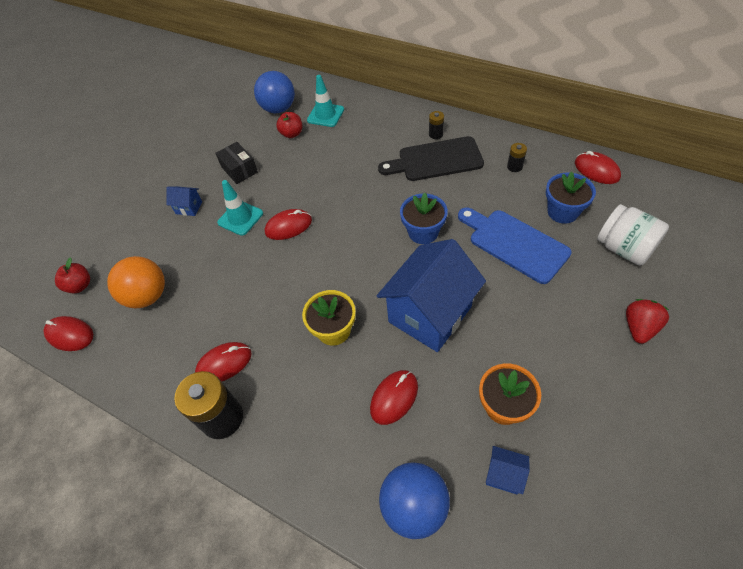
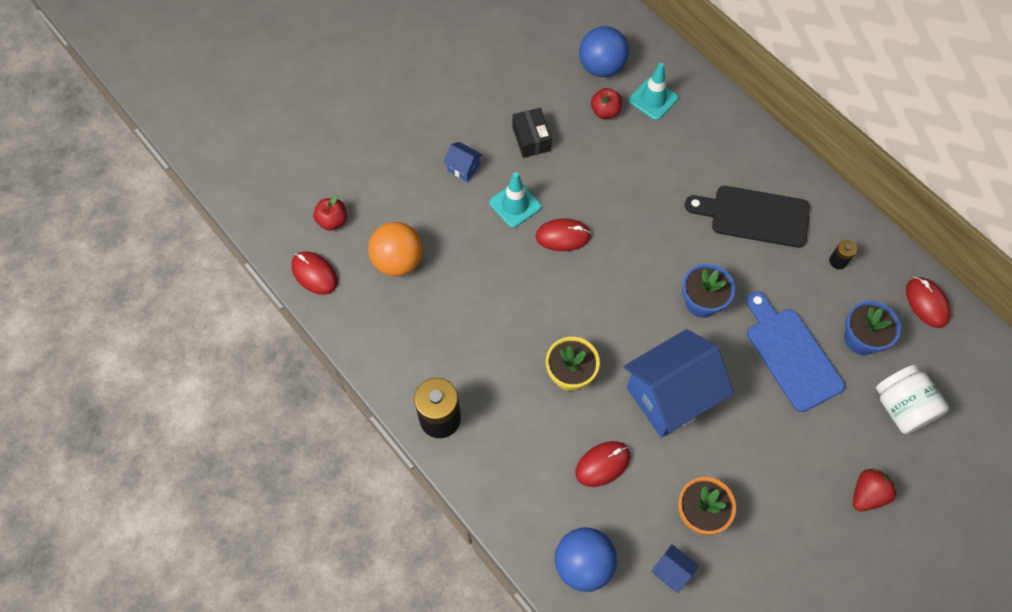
camera: 15 degrees right, 10 degrees up
red mouse [195,342,252,382] -> none
black battery [429,111,444,139] -> none

